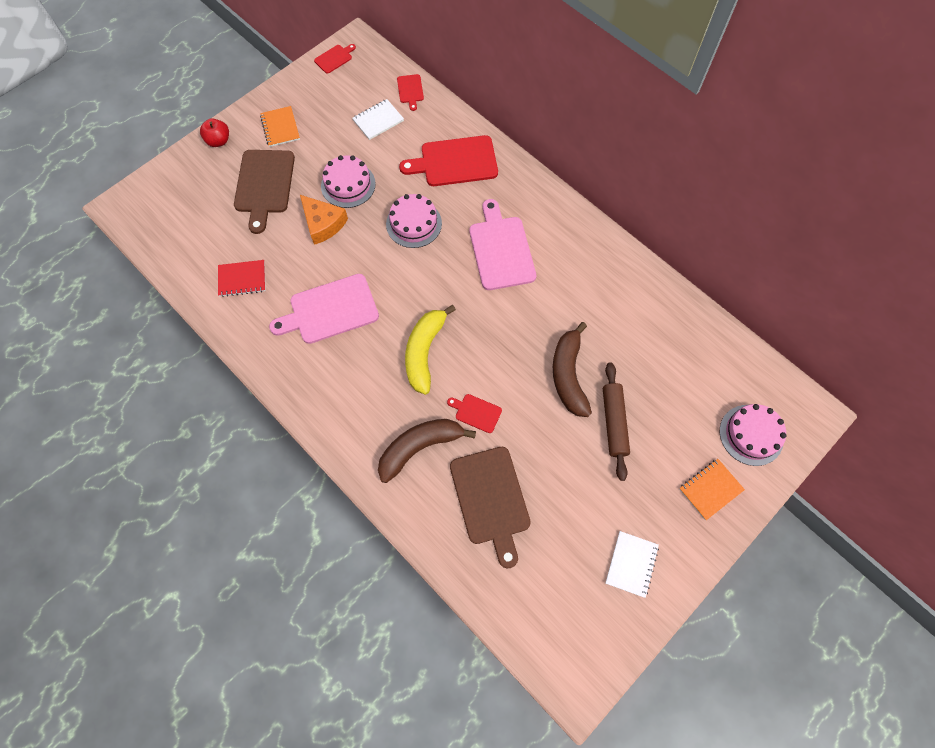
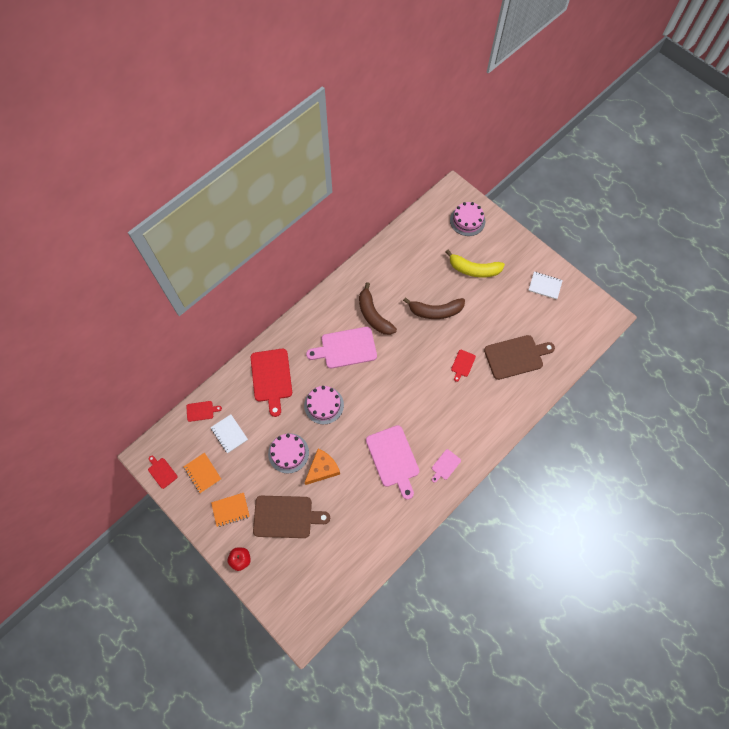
camera: 90 degrees left, 0 degrees up
red notebook [218,260,266,297] -> none
brown banana [378,419,476,483] -> brown banana moved to [359,282,397,335]
yellow banana [405,305,456,395] -> yellow banana moved to [446,250,505,278]
brown rolling pin [603,362,630,481] -> none
orange notebook [679,459,745,520] -> orange notebook moved to [183,453,221,493]
none -> pink cutting board [432,449,461,482]

